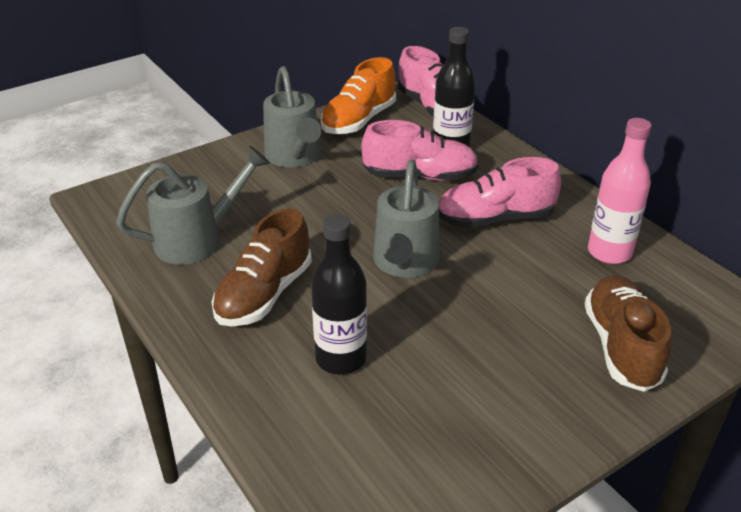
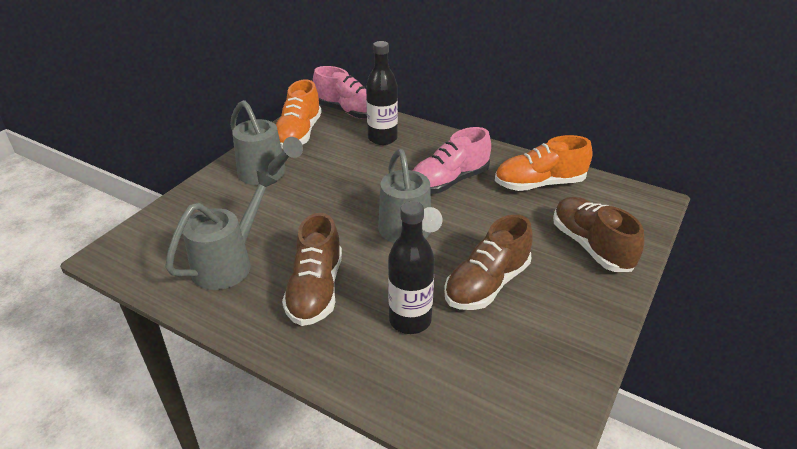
camera: 25 degrees left, 0 degrees up
pink shoe [361,120,479,181] -> none
pink bottle [588,118,652,264] -> orange shoe [495,135,593,191]
none -> brown shoe [444,215,532,310]

